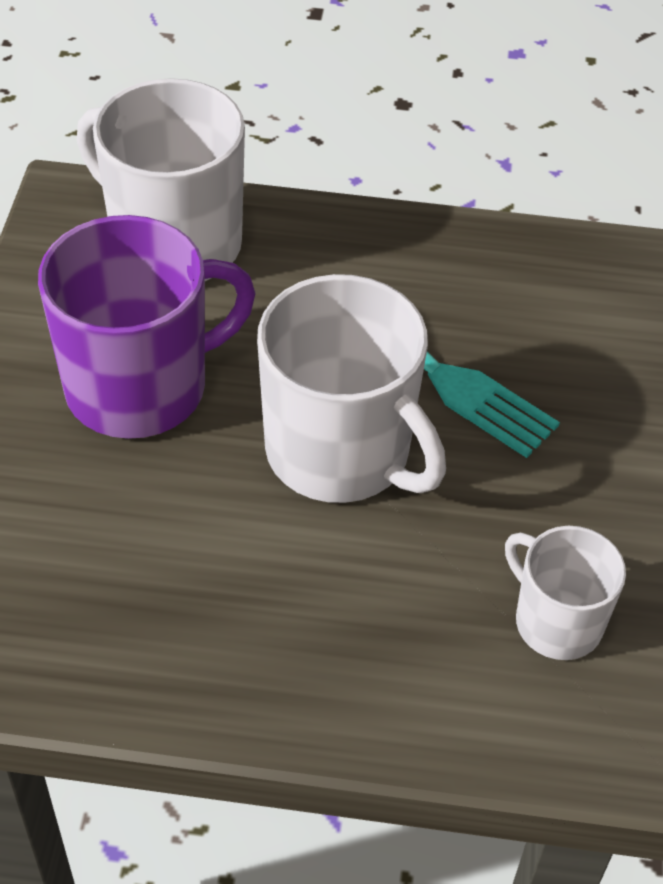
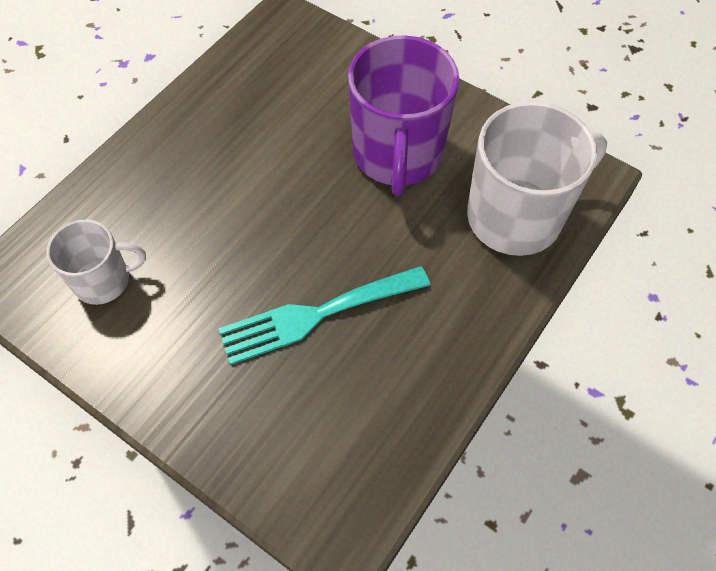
camera: 120 degrees right, 10 degrees up
white mug [257,274,446,503] -> none

